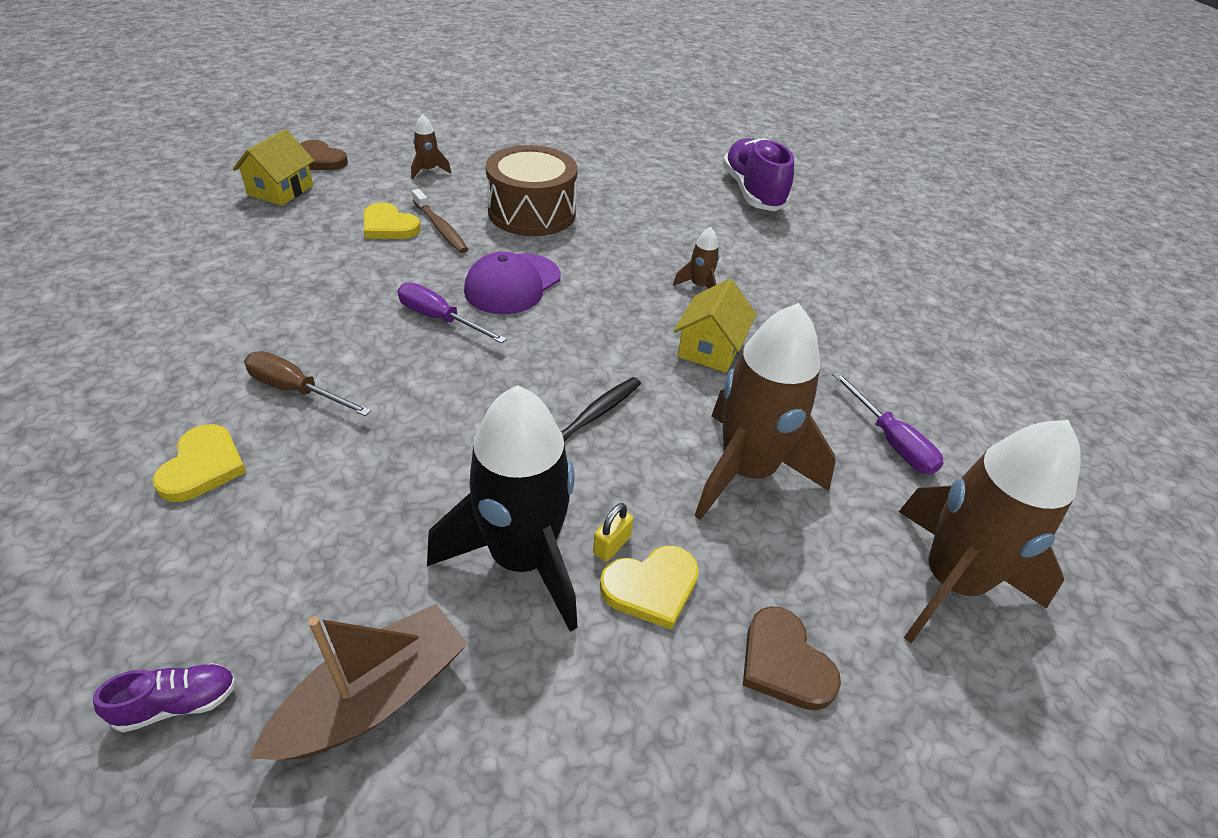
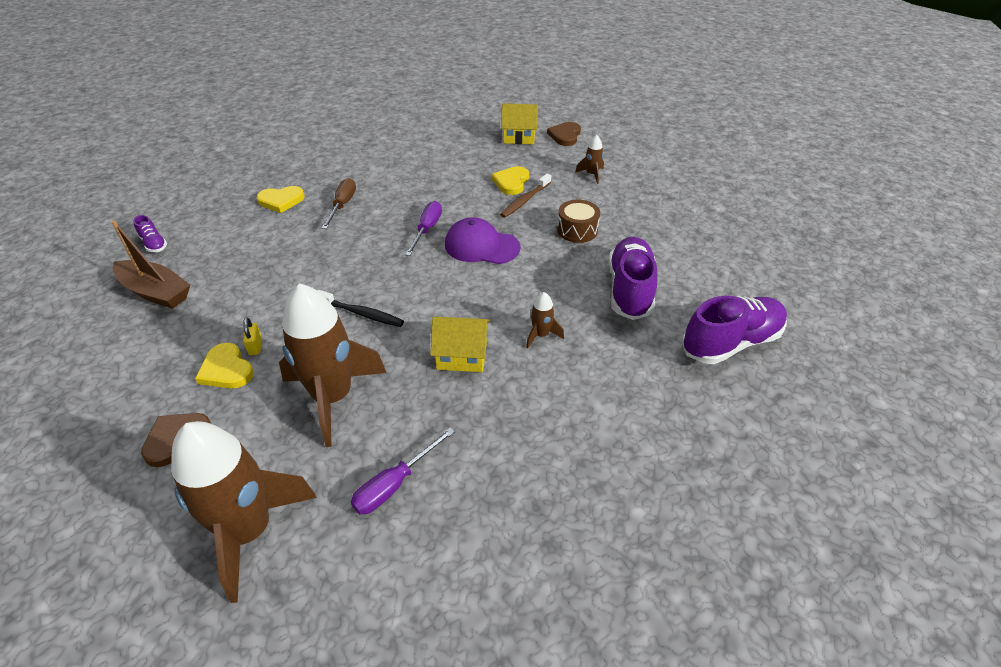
camera: 75 degrees right, 0 degrees up
black rocket [427,385,578,632] -> none
brown drum [486,145,578,236] -> brown drum [557,200,600,243], size x0.59
yellow padlock [593,503,633,561] -> yellow padlock turned 60 degrees clockwise [243,317,262,355]
none -> purple shoe [609,237,658,320]

